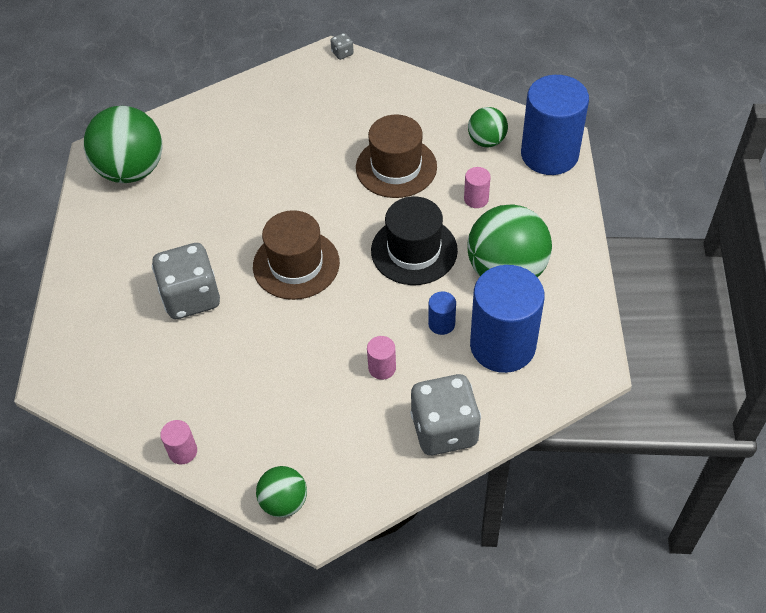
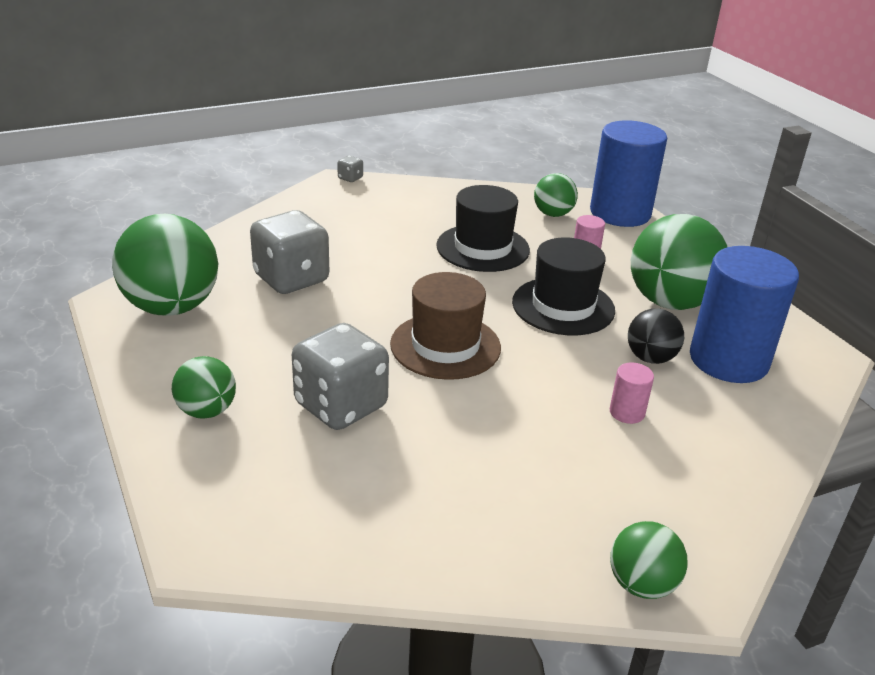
camera: 30 degrees left, 20 degrees down
pink cylinder [160,420,197,464] -> none
brown hat [356,115,437,198] -> black hat [436,185,530,272]
grey dice [410,374,481,455] -> grey dice moved to [250,210,329,294]
blue cylinder [428,291,456,335] -> black ball [628,308,684,364]
none -> green ball [172,356,236,419]

